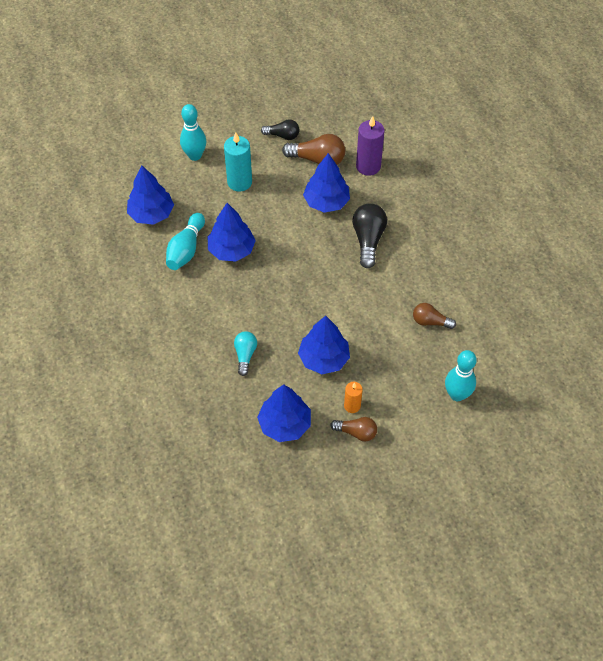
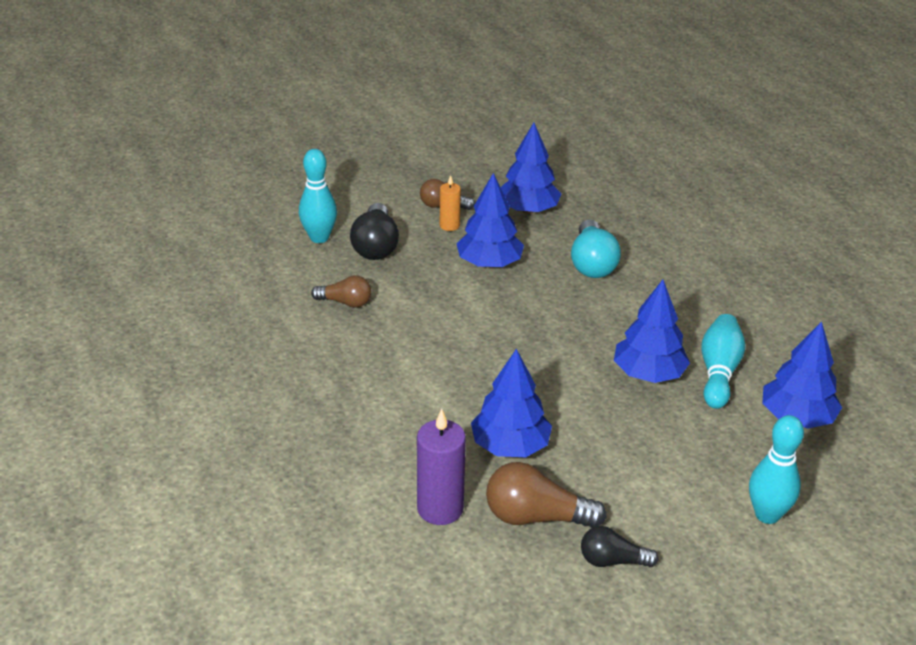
camera: 175 degrees right, 20 degrees down
turquoise candle [224,132,252,192] -> none
turquoise light bulb [234,331,257,376] -> turquoise light bulb [571,219,621,278], size x1.60
black light bulb [352,203,387,268] -> black light bulb moved to [350,203,399,260]

